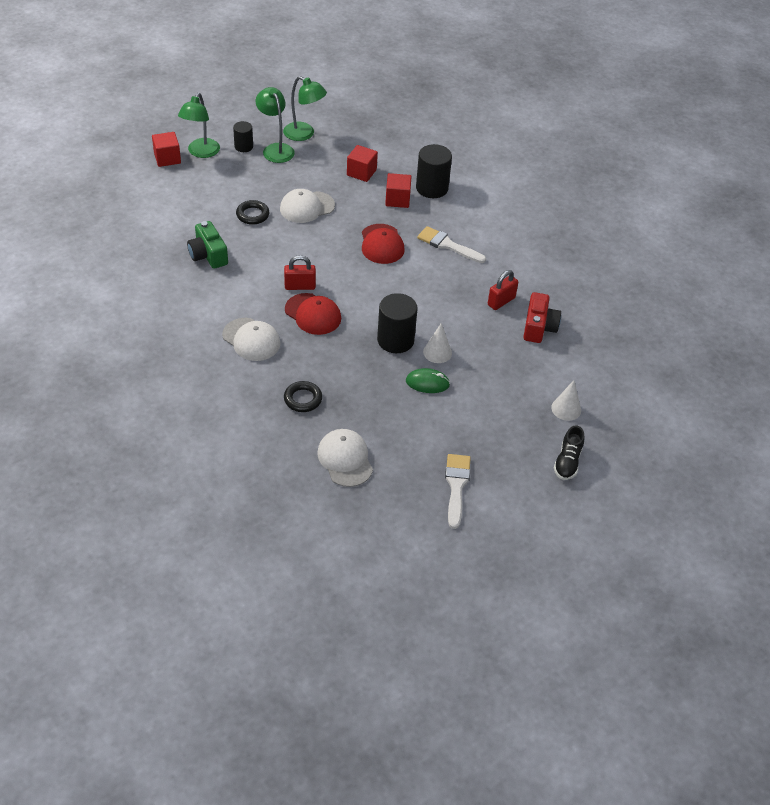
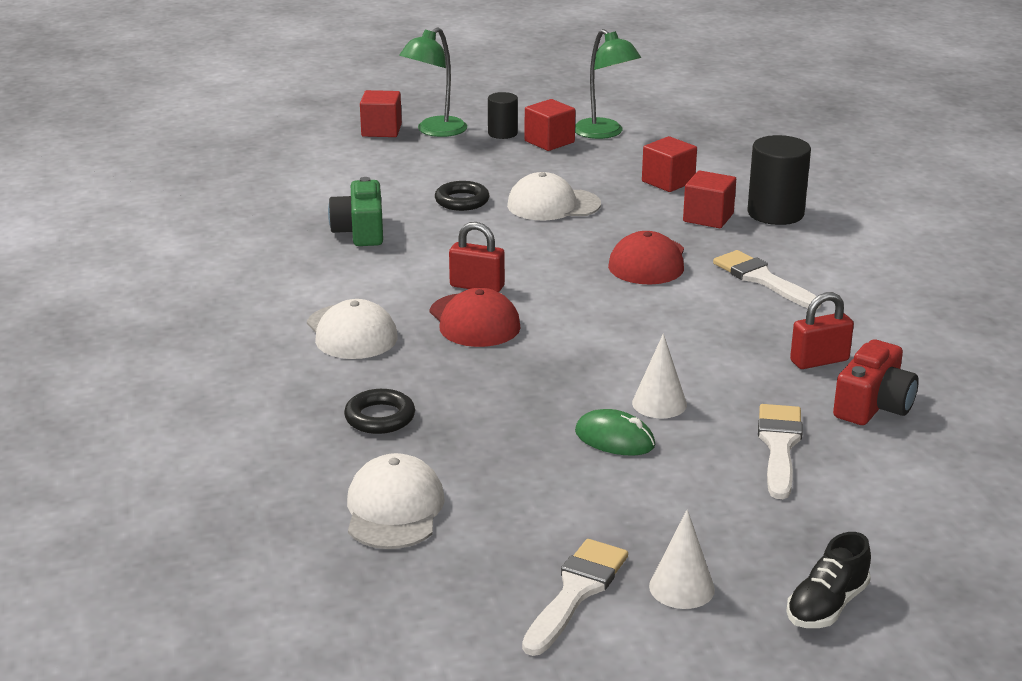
camera: 25 degrees right, 20 degrees down
green lamp [256,87,295,163] -> red cube [525,99,576,151]
black cylinder [377,293,418,353] -> none
white cone [551,380,581,421] -> white cone moved to [649,509,715,609]
none -> white brush [758,404,803,499]

